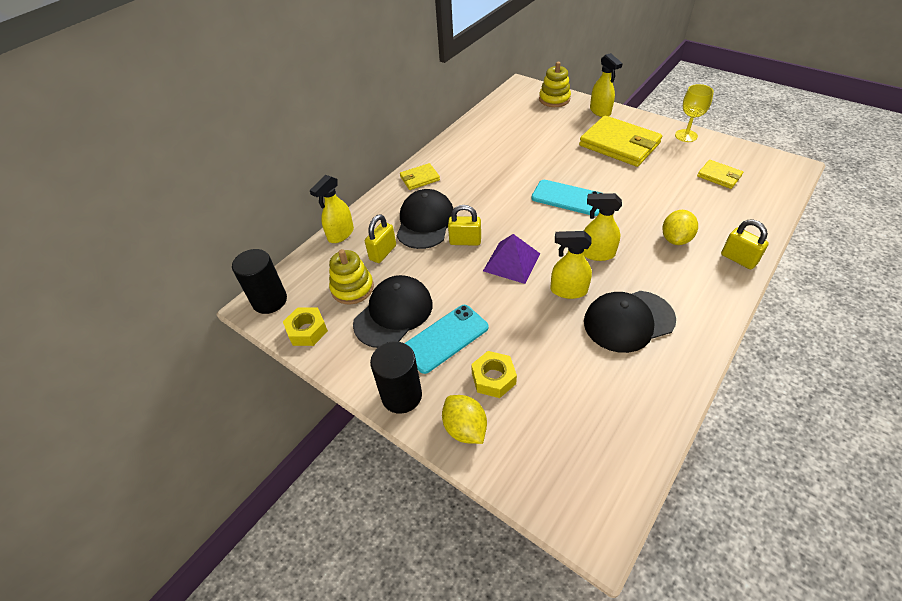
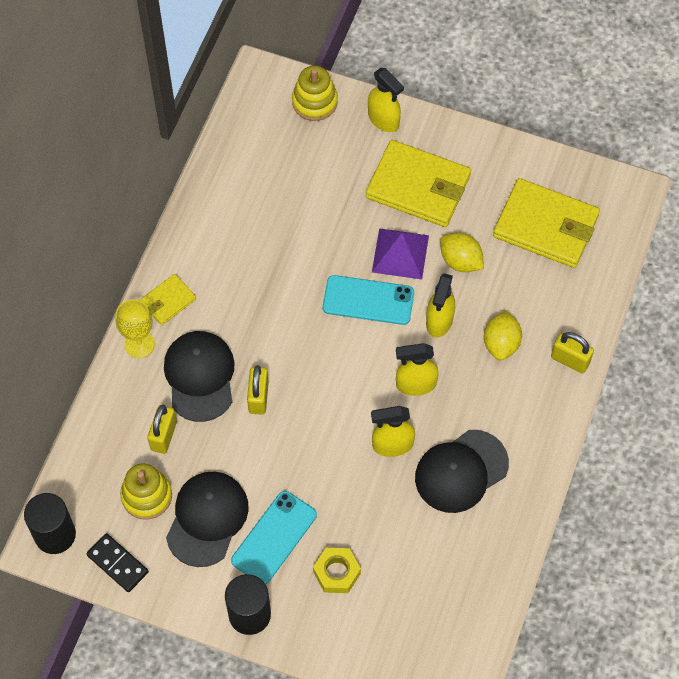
camera: 20 degrees left, 15 degrees up
yellow nut [283,307,328,346] -> black domino [86,533,149,592]
yellow spray bottle [310,175,354,243] -> yellow spray bottle moved to [426,273,455,337]
yellow lemon [442,395,487,444] -> yellow lemon moved to [440,233,484,272]
yellow padlock [448,205,481,246] -> yellow padlock turned 75 degrees counterclockwise [247,365,269,415]
purple pyramid [483,234,540,284] -> purple pyramid moved to [372,228,429,280]
yellow goblet [675,84,714,142] -> yellow goblet moved to [115,299,155,358]
yellow wallet [697,160,743,189] -> yellow wallet [493,178,600,268], size x2.00

